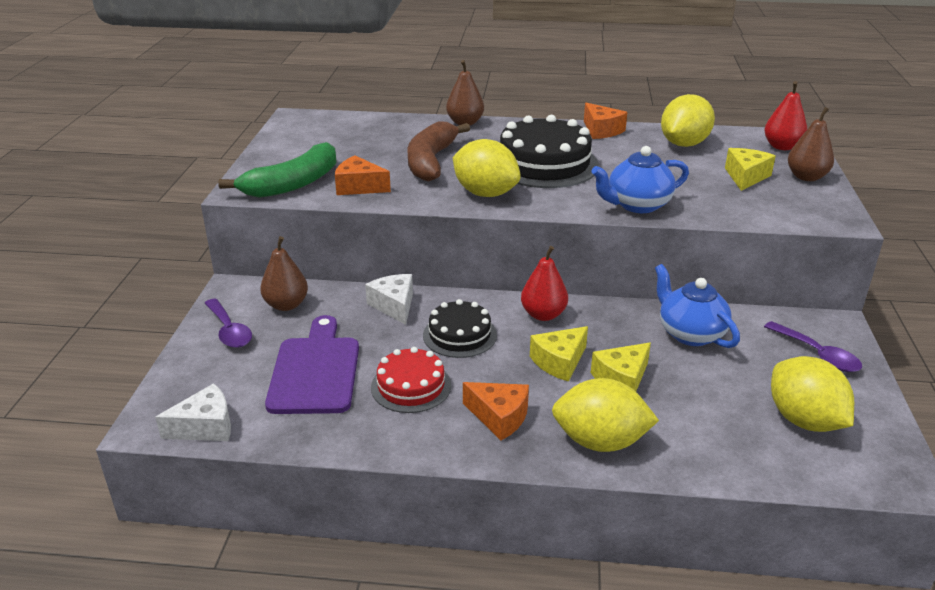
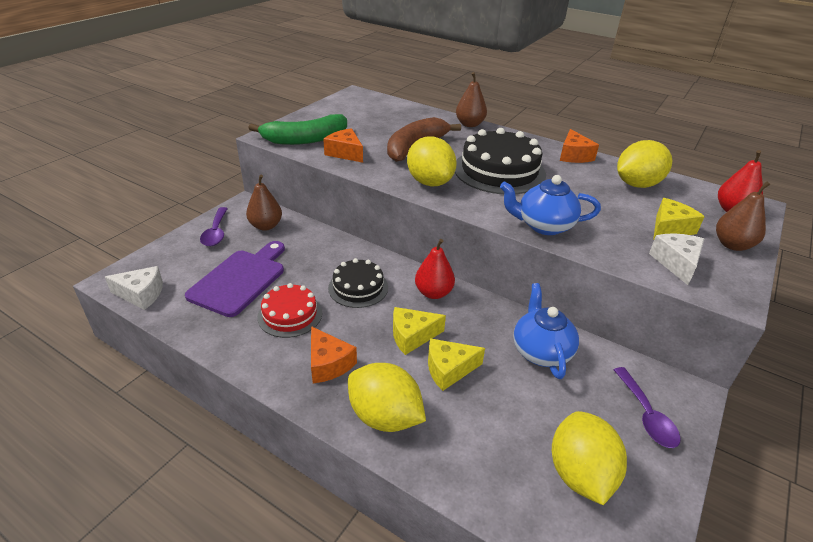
camera: 25 degrees right, 5 degrees up
white cheese [365,274,413,325] -> white cheese moved to [649,233,704,285]

